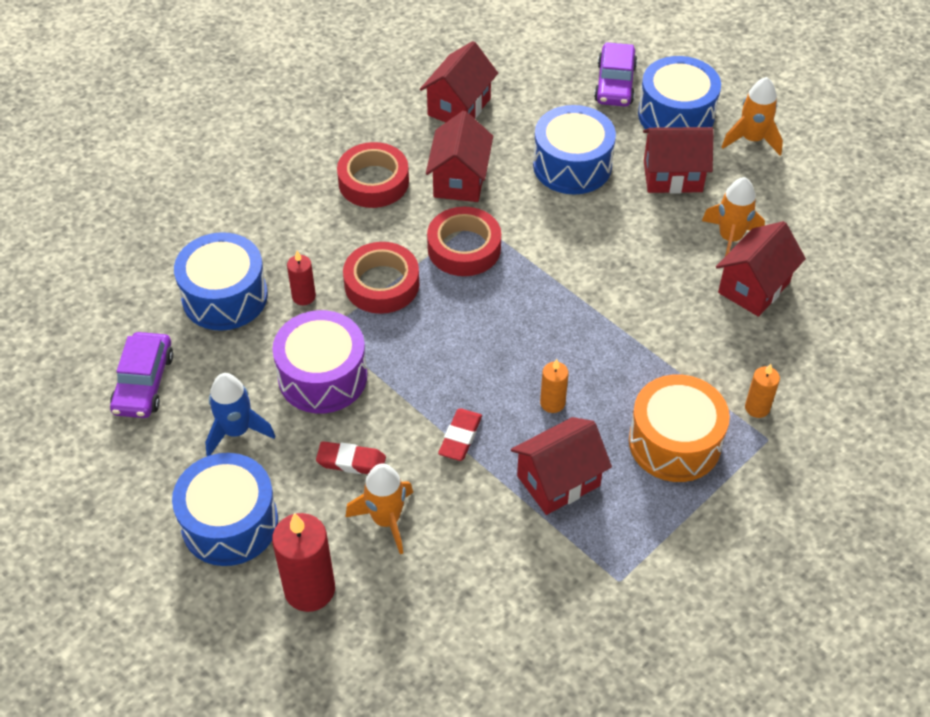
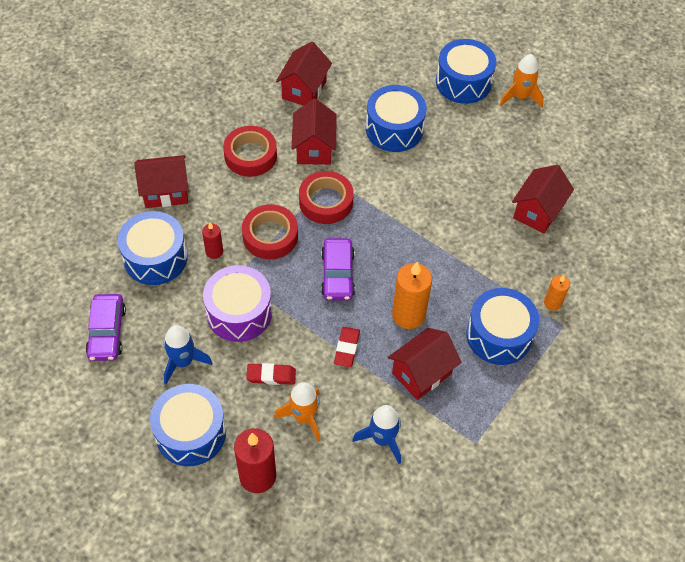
camera: 10 degrees left, 5 degrees up
orange candle [540,359,569,413] -> orange candle [392,262,432,329], size x1.84
purple car [594,42,637,107] -> purple car moved to [321,238,355,301]
orange drum [629,374,730,482] -> blue drum [466,288,539,365]
red house [643,127,714,193] -> red house moved to [134,155,188,208]
orange rocket [702,177,765,256] -> none
none -> blue rocket [352,405,401,464]

